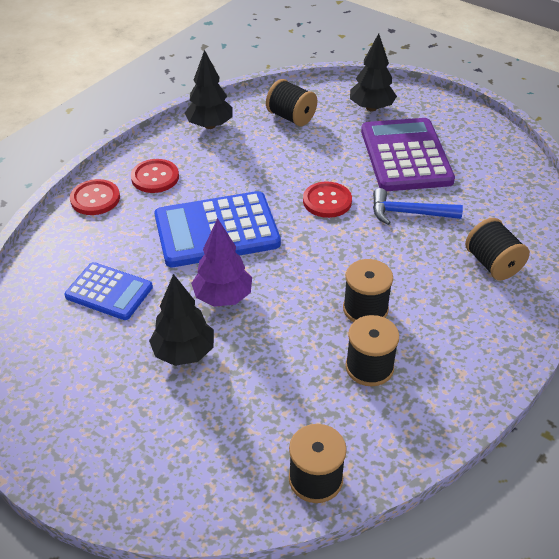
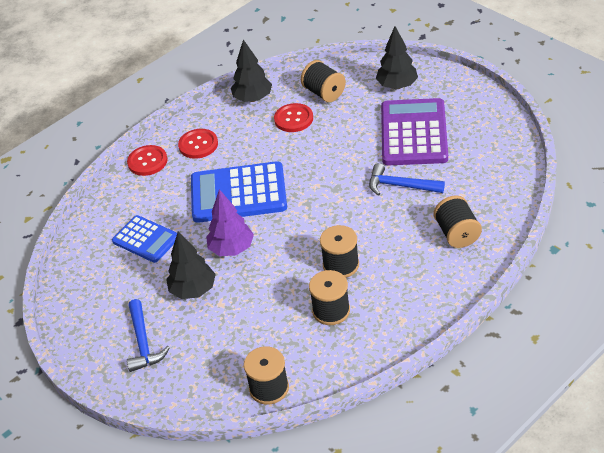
camera: 15 degrees right, 0 degrees up
red button [303,181,352,218] -> red button moved to [274,103,313,132]
none -> blue hammer [127,299,170,372]

